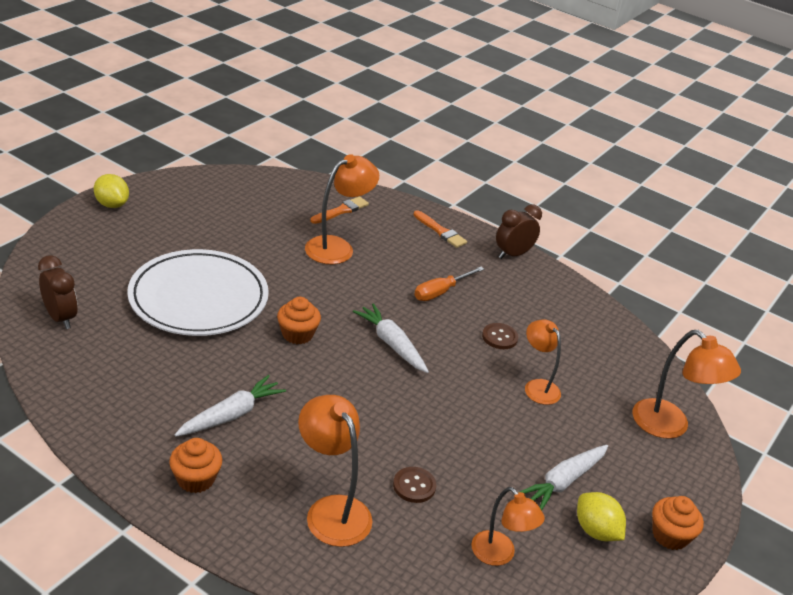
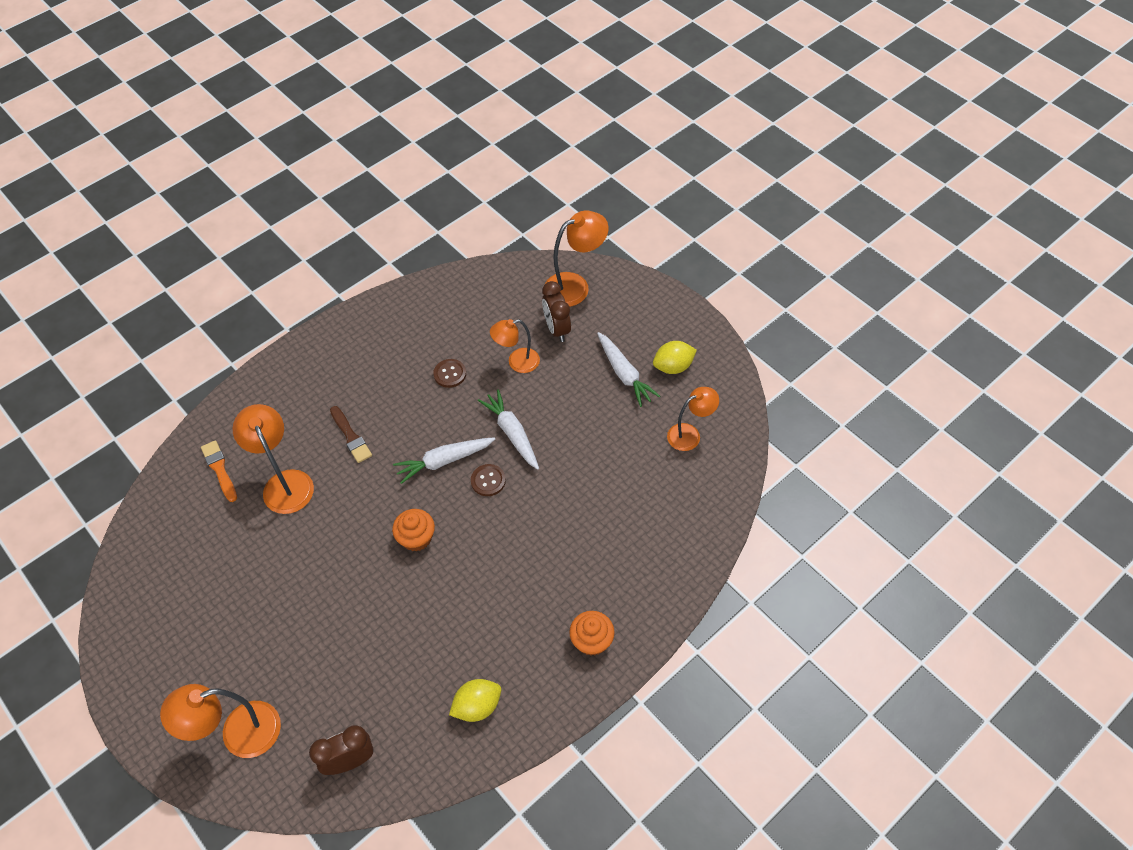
camera: 70 degrees left, 20 degrees up
yellow lemon [94,174,129,208] -> yellow lemon moved to [449,679,501,722]
white plate [127,249,269,336] -> none
white carrot [175,375,286,437] -> white carrot moved to [478,390,539,470]
orange lamp [298,395,372,547] -> orange lamp moved to [160,684,281,758]
brown button [393,467,436,503] -> brown button moved to [471,464,506,496]
orange brush [414,210,467,248] -> none
orange screwdriver [414,266,484,301] -> none
brown clock [496,204,542,259] -> brown clock moved to [542,281,571,342]
orange cupcake [652,496,704,550] -> none
none -> brown brush [330,406,372,463]

